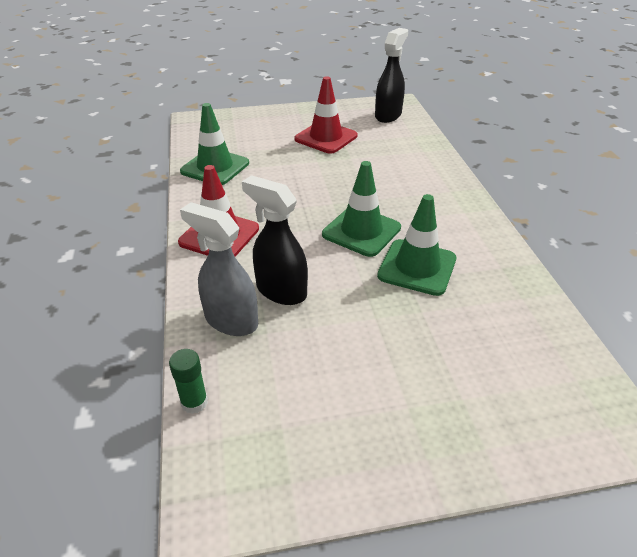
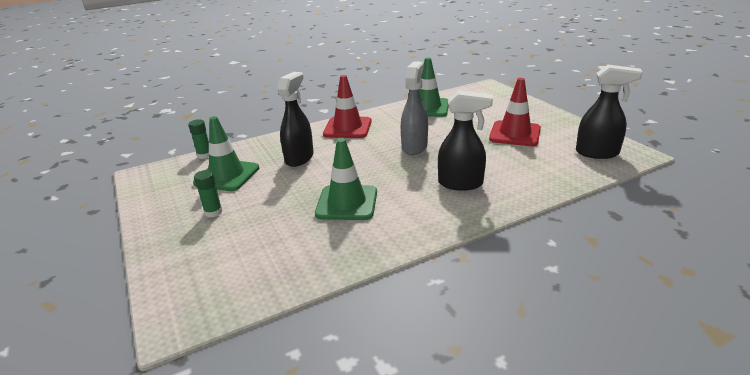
camera: 75 degrees right, 10 degrees down
grey spray bottle [180,202,258,336] -> grey spray bottle moved to [401,61,428,155]
green traffic cone [322,161,401,257] -> green traffic cone moved to [193,116,260,191]
none -> green glue stick [194,170,223,218]
none -> black spray bottle [438,90,493,191]

